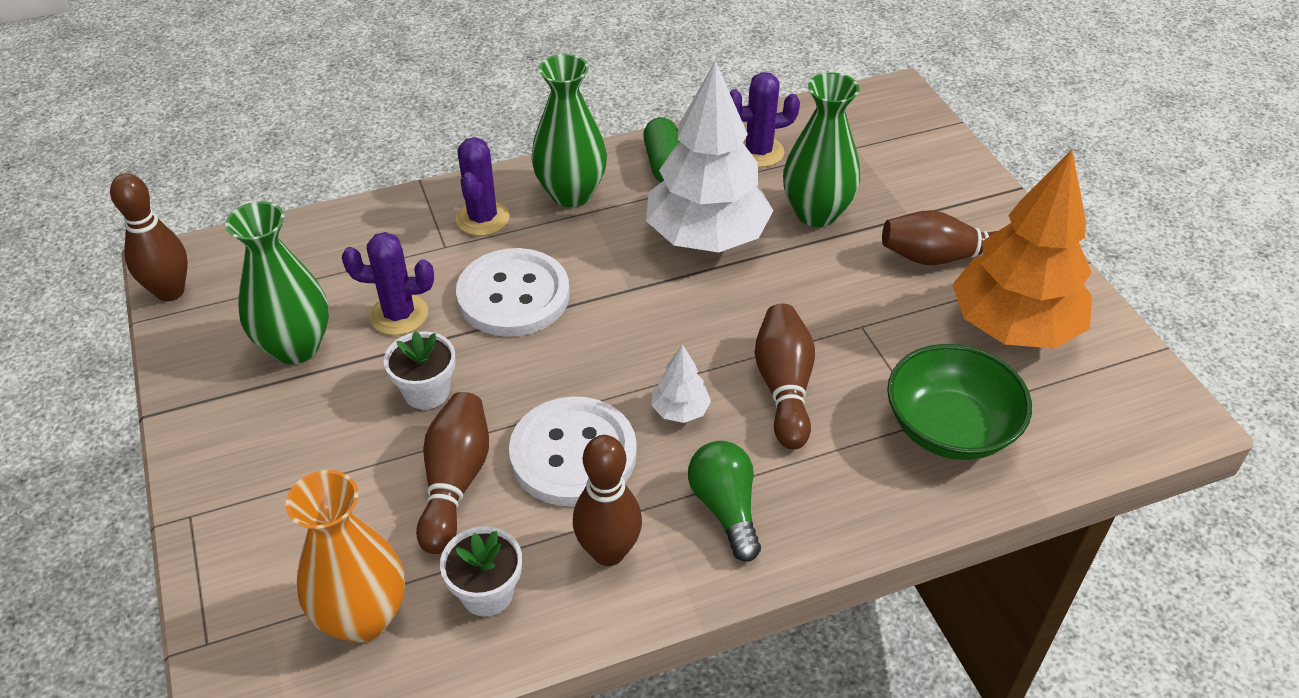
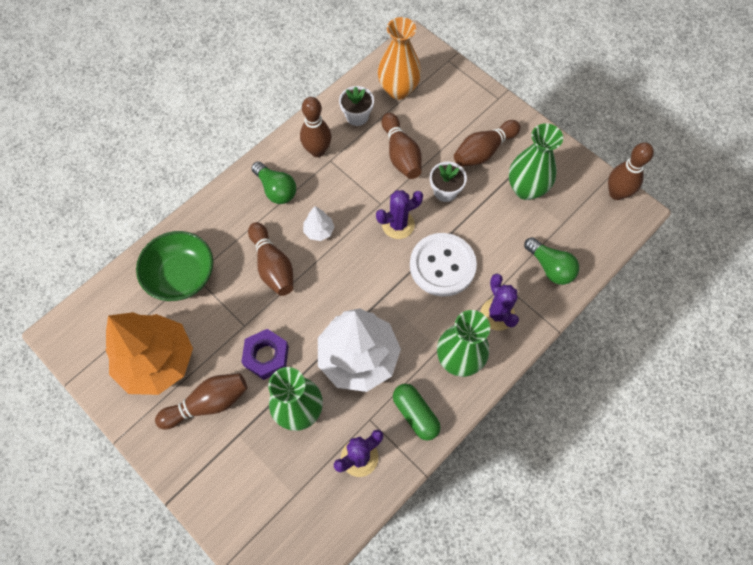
camera: 155 degrees right, 20 degrees up
purple cactus [342,232,434,335] -> purple cactus moved to [376,190,423,239]
white button [509,396,637,507] -> none
none -> purple nut [241,329,289,380]
none -> brown bowling pin [454,120,521,167]
none -> green light bulb [524,237,579,285]

